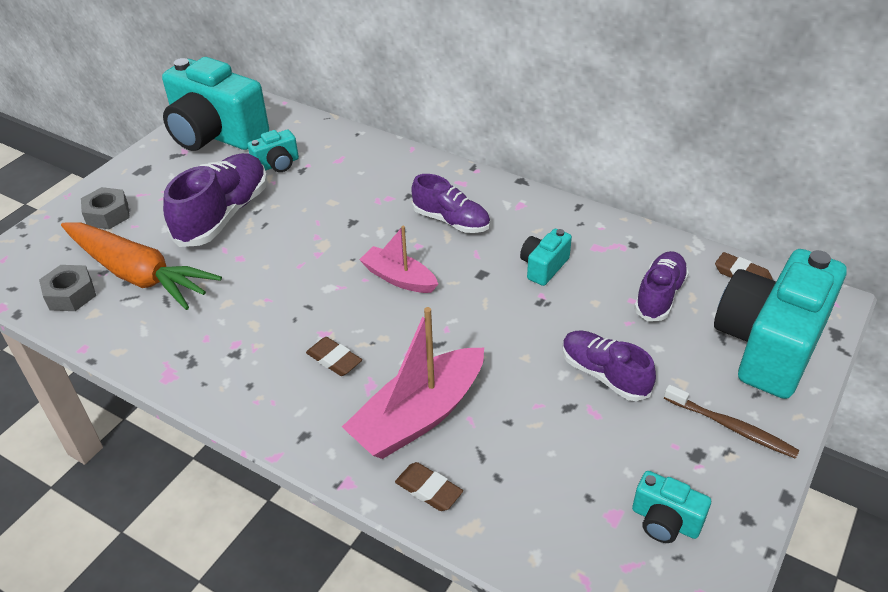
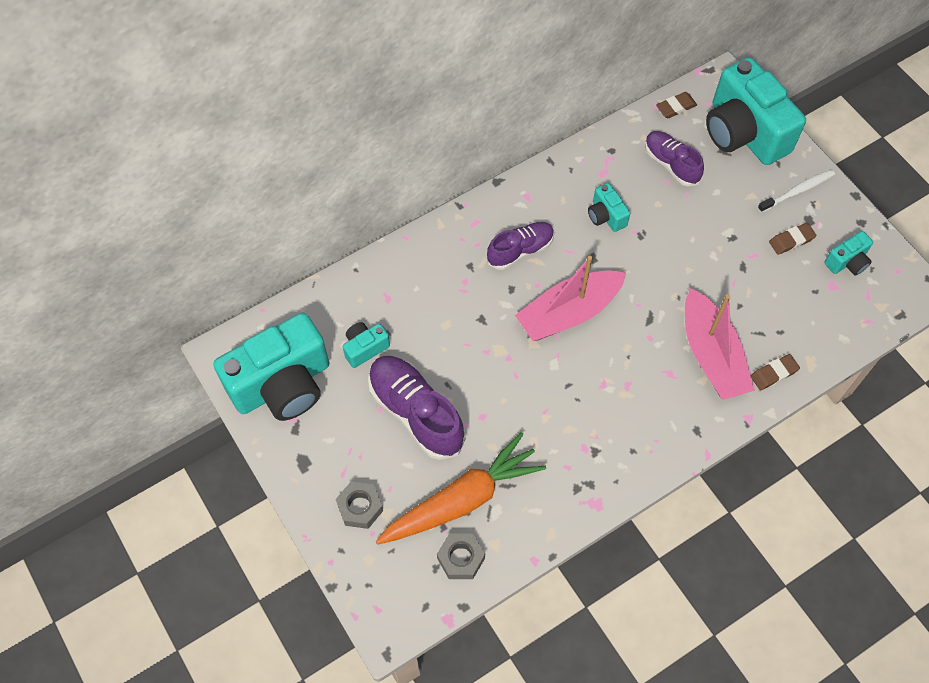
camera: 65 degrees left, 20 degrees up
turquoise camera [248,130,299,172] -> turquoise camera turned 120 degrees counterclockwise [343,322,390,368]
brown eraser [306,337,362,376] -> brown eraser moved to [769,223,817,255]
pink boat [359,226,438,293] -> pink boat [515,256,626,341], size x1.66
purple shoe [563,330,656,401] -> none
brown toothbrush [664,385,800,459] -> white toothbrush [758,169,835,213]

